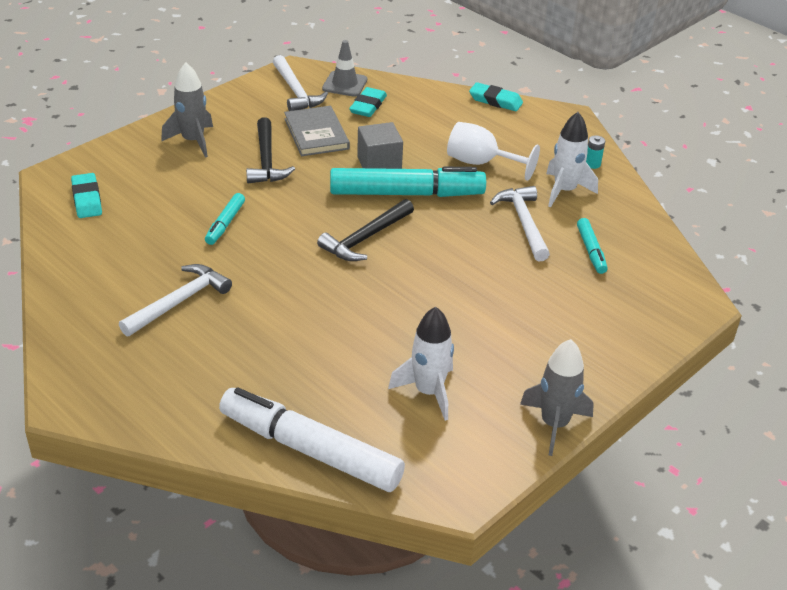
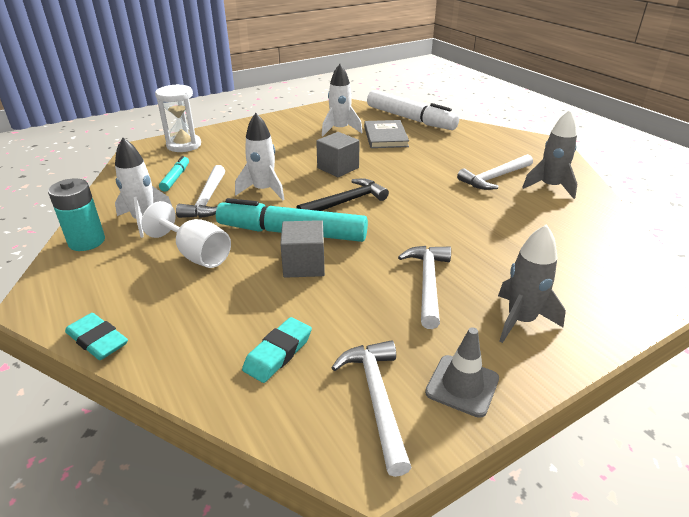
camera: 165 degrees left, 5 degrees down
turquoise eraser [71,173,102,218] -> none
turquoise marker [205,193,245,245] -> none
black hammer [246,117,295,183] -> white hammer [398,246,451,329]
grey book [284,106,350,156] -> grey book moved to [364,120,409,148]
grey traffic cone [322,40,367,97] -> grey traffic cone moved to [425,327,499,418]
grey rocket [520,339,594,456] -> grey rocket moved to [522,110,577,199]
turquoise battery [586,135,605,169] -> turquoise battery [48,179,105,251], size x2.03
none -> white hourglass [155,84,201,152]
none -> white rocket [235,113,285,200]
none -> grey cube [316,132,360,177]

